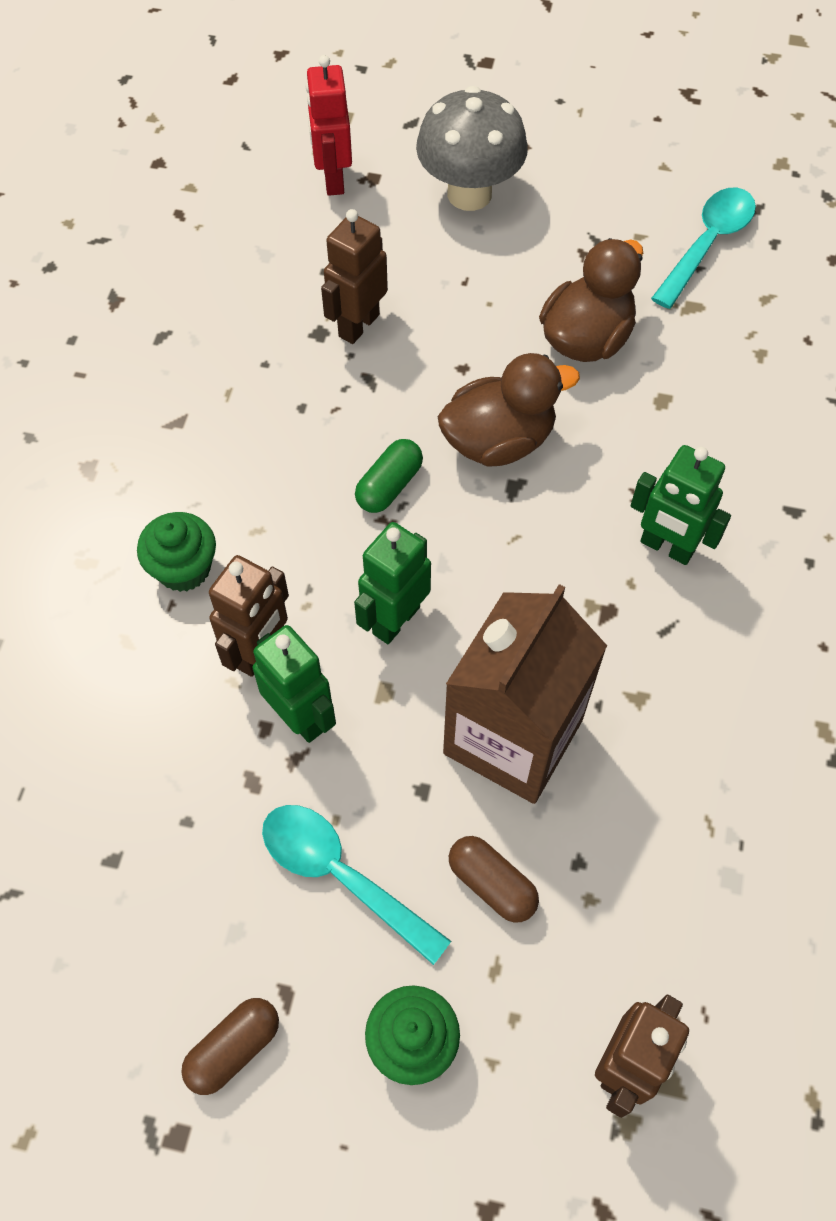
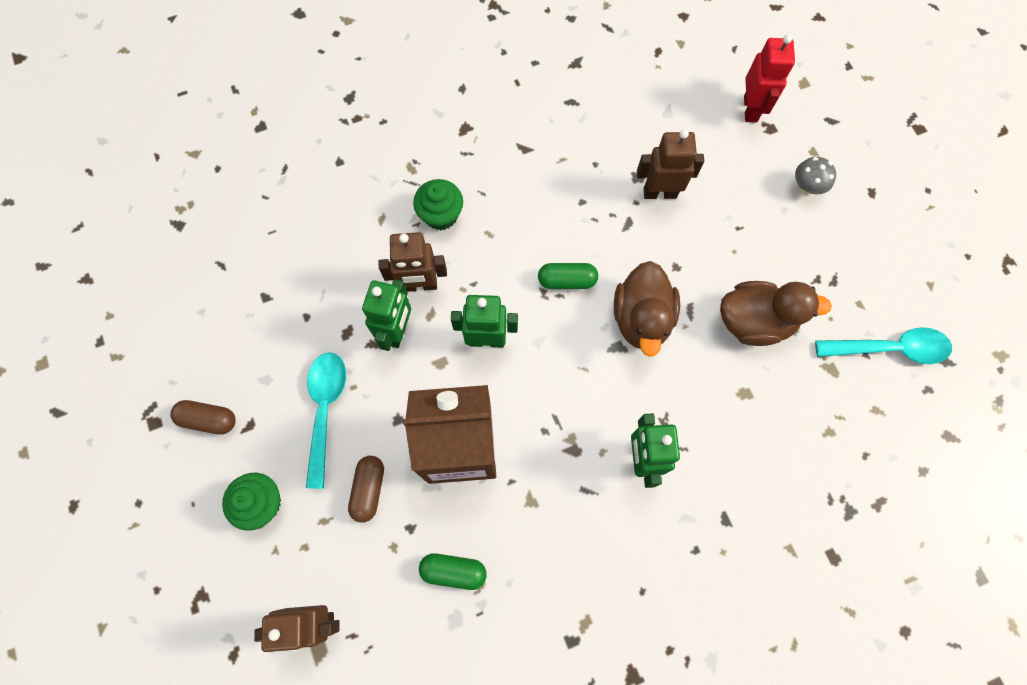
camera: 55 degrees right, 10 degrees up
red robot [305,55,352,196] -> red robot turned 135 degrees clockwise [744,34,795,122]
grey mushroom [416,86,528,211] -> grey mushroom [795,157,836,195], size x0.48
brown duck [438,353,580,467] -> brown duck turned 60 degrees clockwise [614,261,680,357]
none -> green capsule [419,553,486,590]

